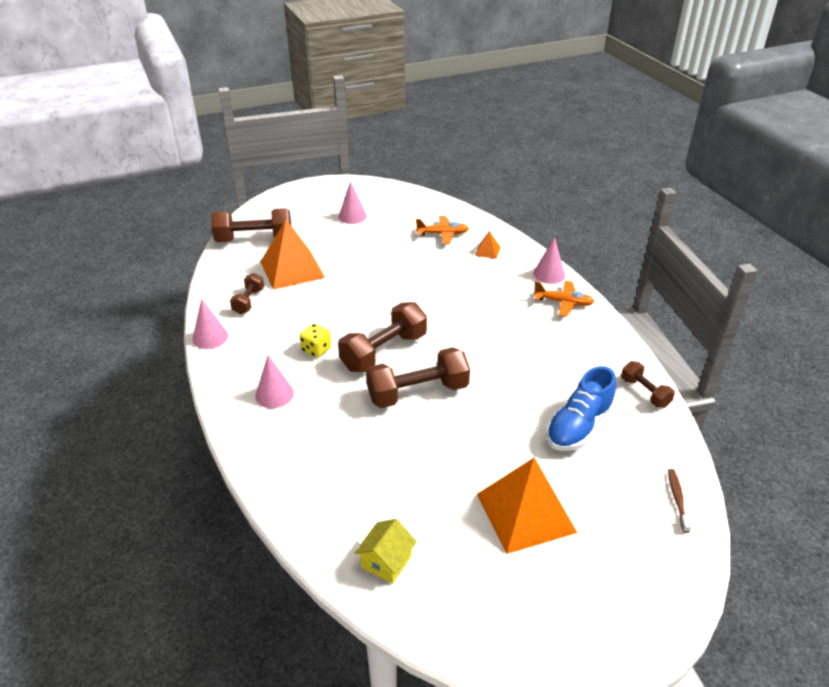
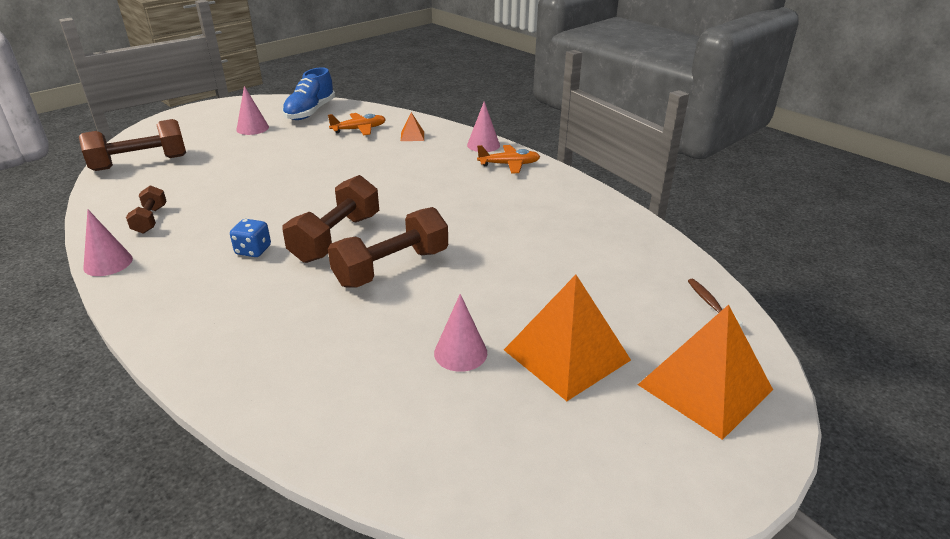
camera: 20 degrees left, 5 degrees down
pink cone [255,355,294,408] -> pink cone moved to [434,294,487,372]
orange pyramid [260,220,325,290] -> orange pyramid moved to [638,305,773,440]
yellow dice [300,324,331,358] -> blue dice [230,219,271,257]
yellow house [355,519,417,584] -> none
blue shoe [546,366,616,451] -> blue shoe moved to [282,67,335,120]
brown dumbbell [621,361,675,408] -> none

